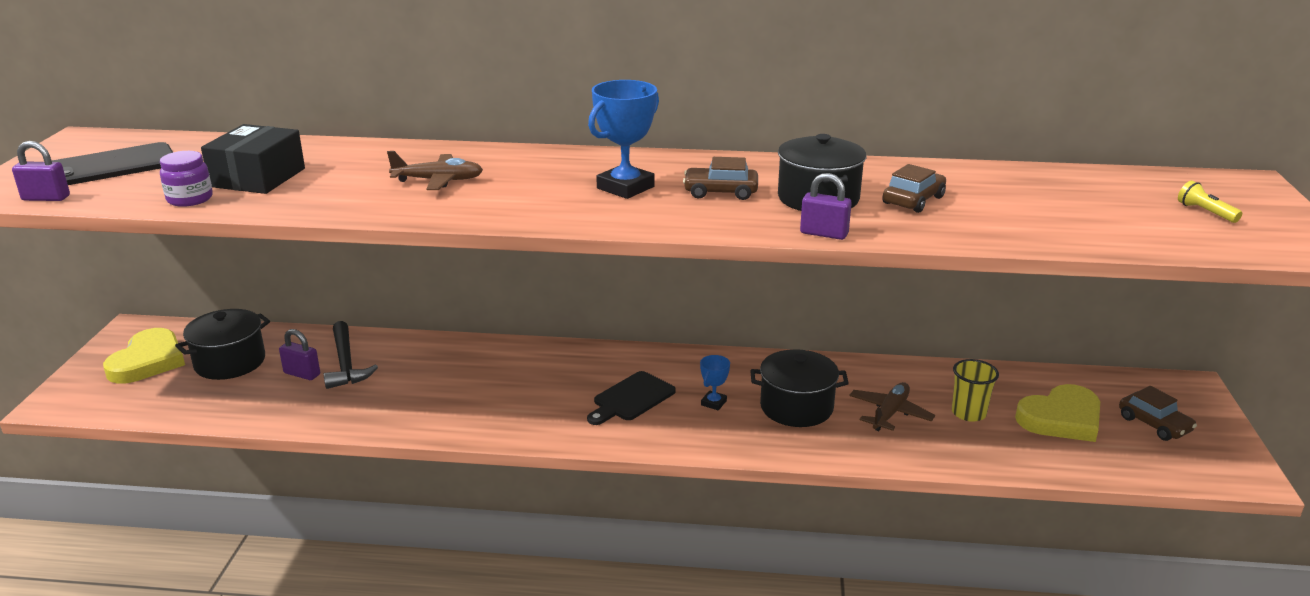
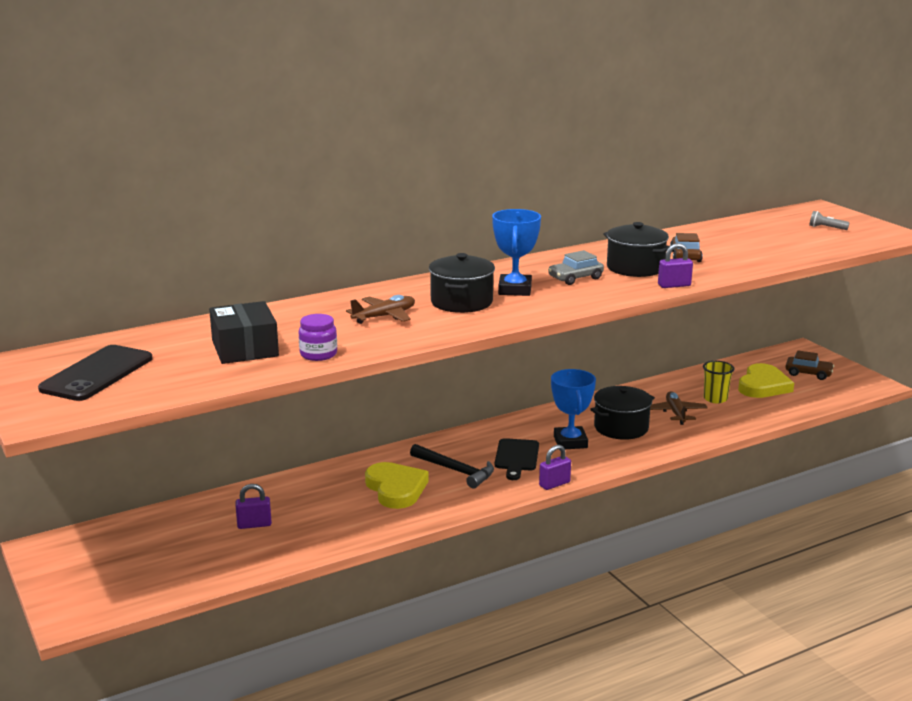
camera: 35 degrees left, 5 degrees down
purple padlock [12,141,70,201] -> purple padlock moved to [539,445,571,490]
yellow heart [103,328,185,384] -> yellow heart moved to [365,462,429,509]
purple jar [160,151,213,207] -> purple jar moved to [299,314,337,361]
black pot [175,309,270,380] -> black pot moved to [429,253,495,313]
black hammer [324,321,378,389] -> black hammer moved to [410,444,494,489]
brown car [683,157,758,200] -> grey car [548,250,604,285]
blue trophy [700,355,730,410] -> blue trophy [551,369,596,449], size x1.94
yellow flashlight [1178,181,1242,223] -> grey flashlight [809,211,850,230]

